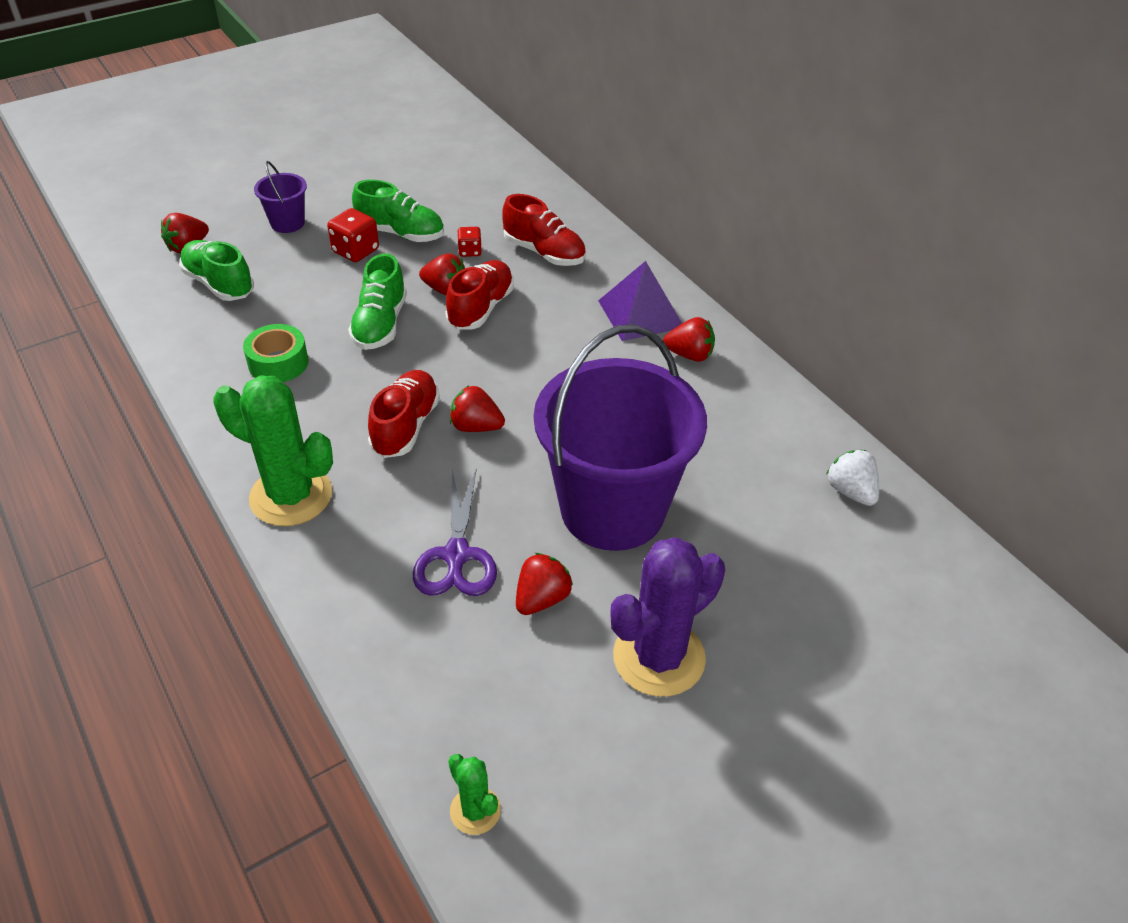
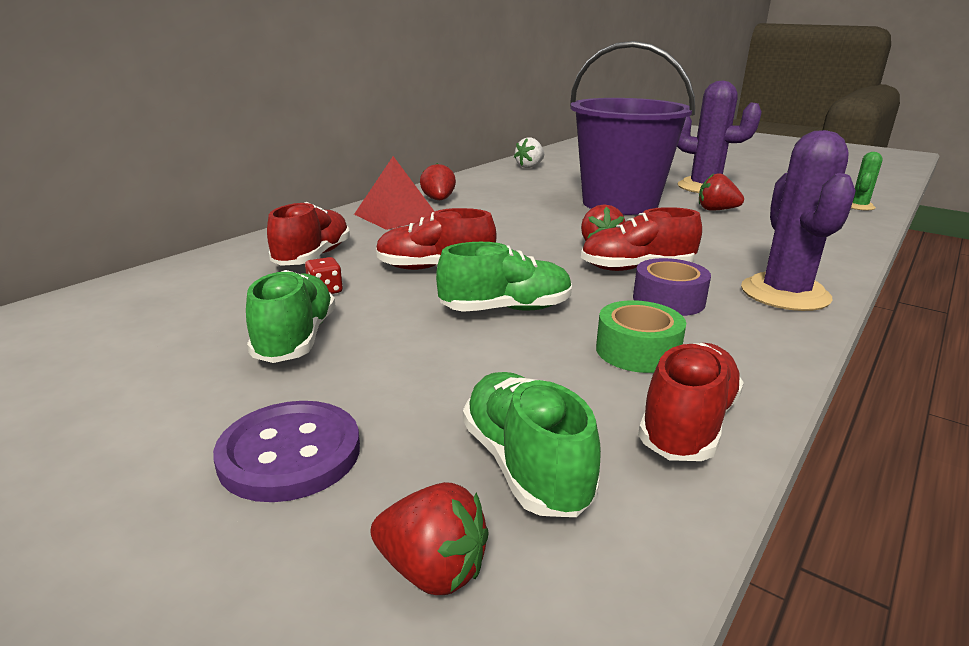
camera: 110 degrees left, 20 degrees down
green shoe [179,240,254,301] -> green shoe turned 135 degrees clockwise [463,372,601,517]
green cactus [213,376,333,526] -> purple cactus [741,130,856,311]
purple bucket [254,161,307,233] -> purple button [213,401,360,502]
red dice [327,208,379,262] -> none
purple scissors [413,467,497,596] -> none
red strawberry [419,253,465,295] -> none
purple pyramid [598,261,682,341] -> red pyramid [354,156,435,230]
none -> purple tape [633,258,711,316]
none -> red shoe [638,343,744,461]

